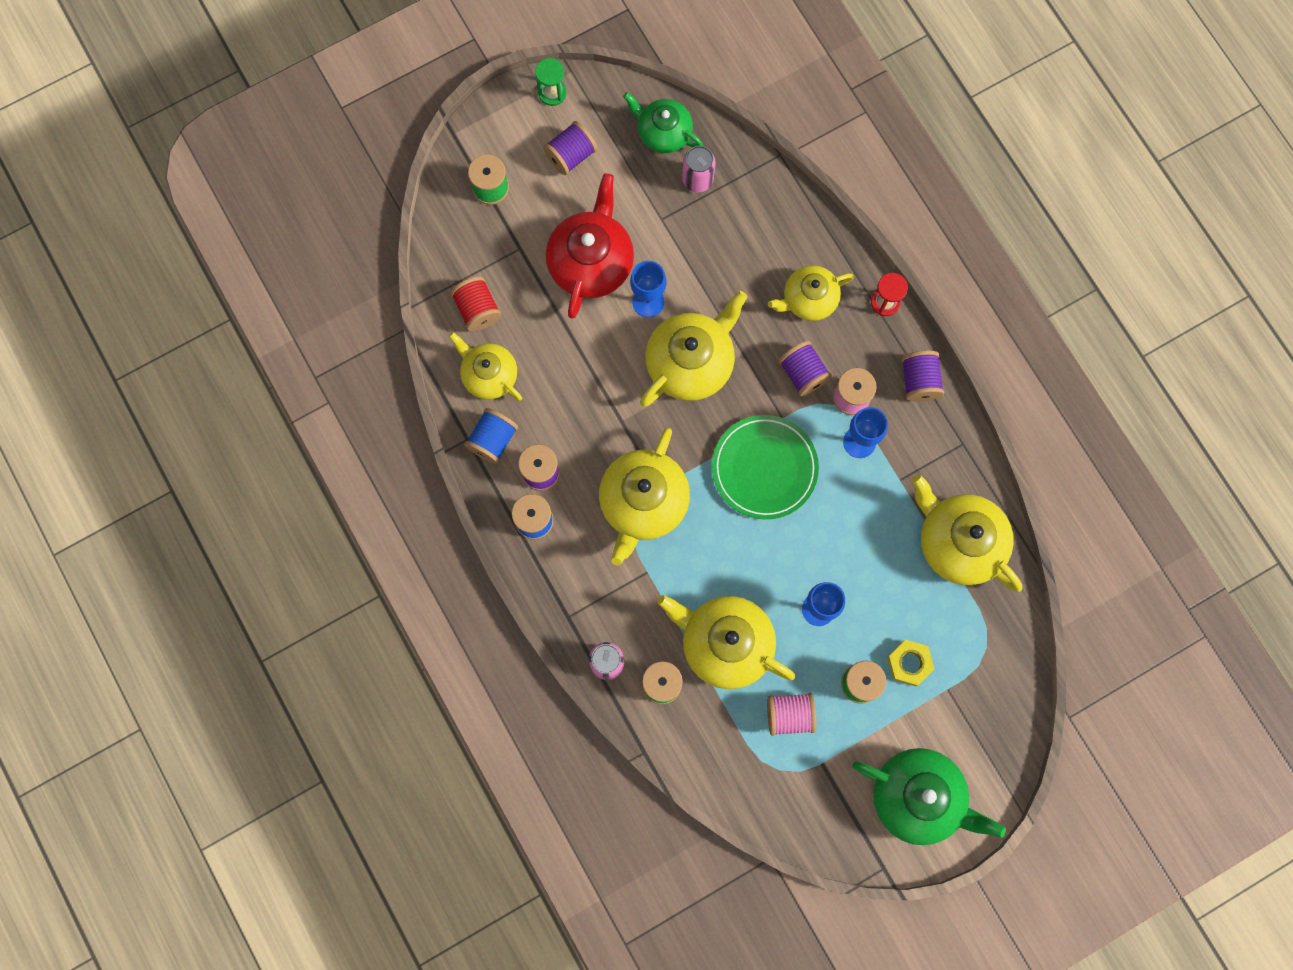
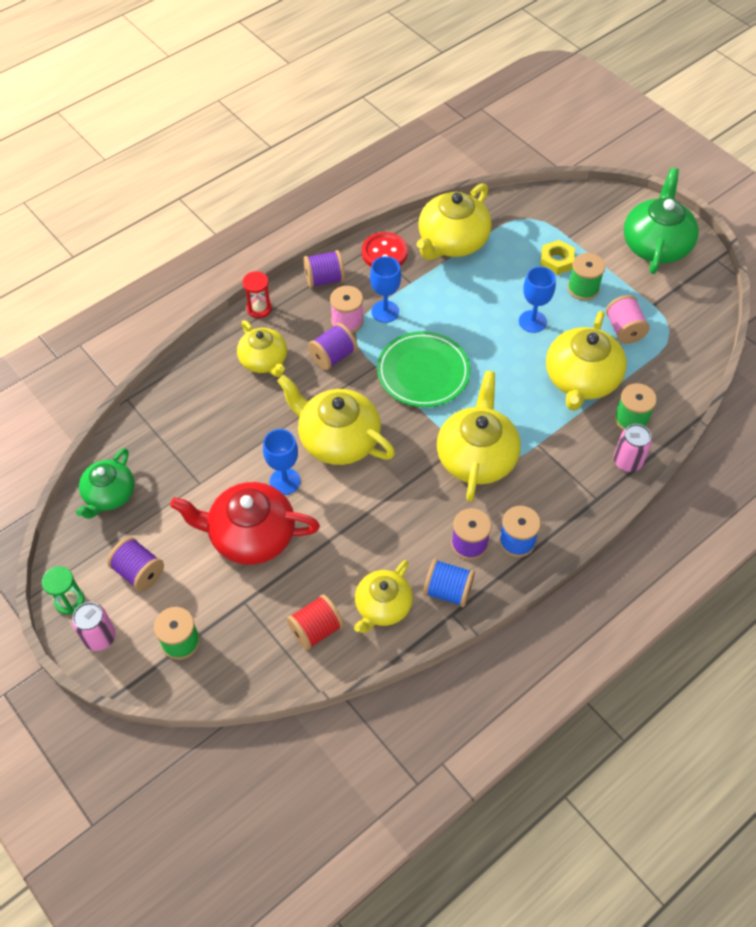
camera: 100 degrees left, 20 degrees down
yellow teapot [599,428,690,566] -> yellow teapot turned 90 degrees counterclockwise [437,371,521,502]
pink can [682,146,716,192] -> pink can moved to [72,602,116,651]
none -> red button [362,232,408,267]

